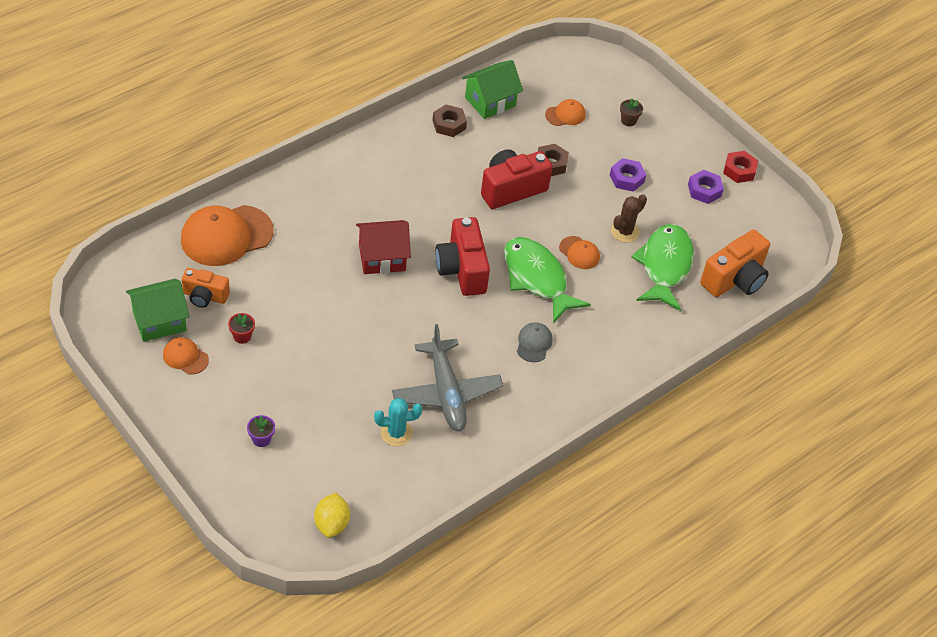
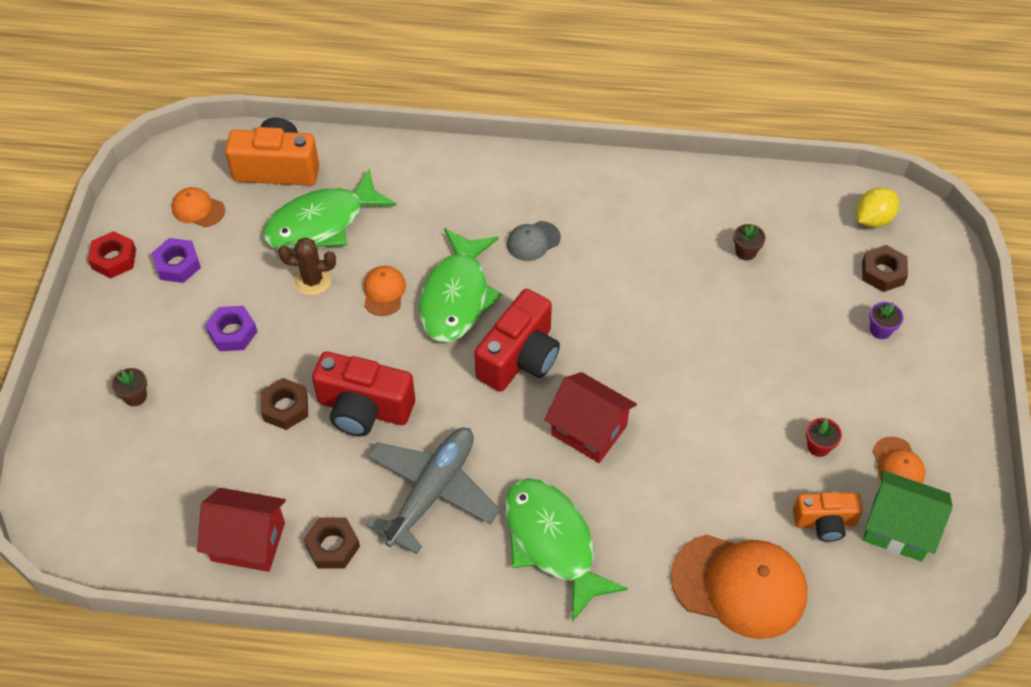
camera: 130 degrees left, 5 degrees up
orange camera [182,268,230,308] -> orange camera turned 120 degrees clockwise [793,492,863,542]
turquoise cactus [374,398,422,446] -> brown flower pot [733,224,766,260]
grey plane [392,324,503,431] -> grey plane moved to [366,428,500,554]
green house [462,60,523,119] -> red house [197,488,286,572]
orange cap [545,99,585,126] -> orange cap moved to [171,187,225,227]
none -> green fish [505,478,628,622]
none -> brown nut [862,245,908,292]

